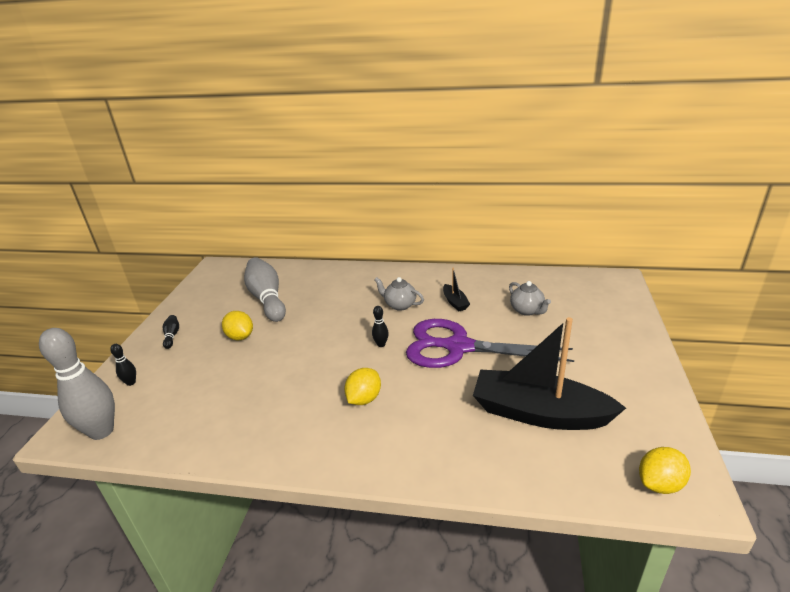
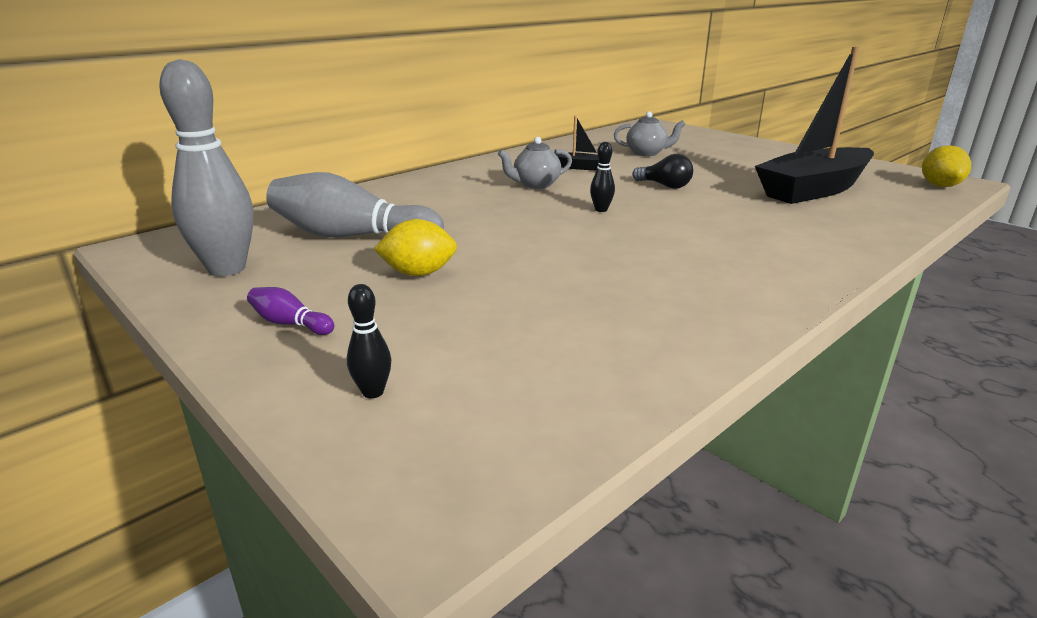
camera: 55 degrees left, 5 degrees down
grey bowling pin [39,328,115,440] -> grey bowling pin moved to [159,59,254,276]
black bowling pin [163,315,179,349] -> purple bowling pin [247,287,334,335]
yellow lemon [344,368,381,405] -> none
purple scissors [406,319,574,368] -> black light bulb [632,154,693,189]

